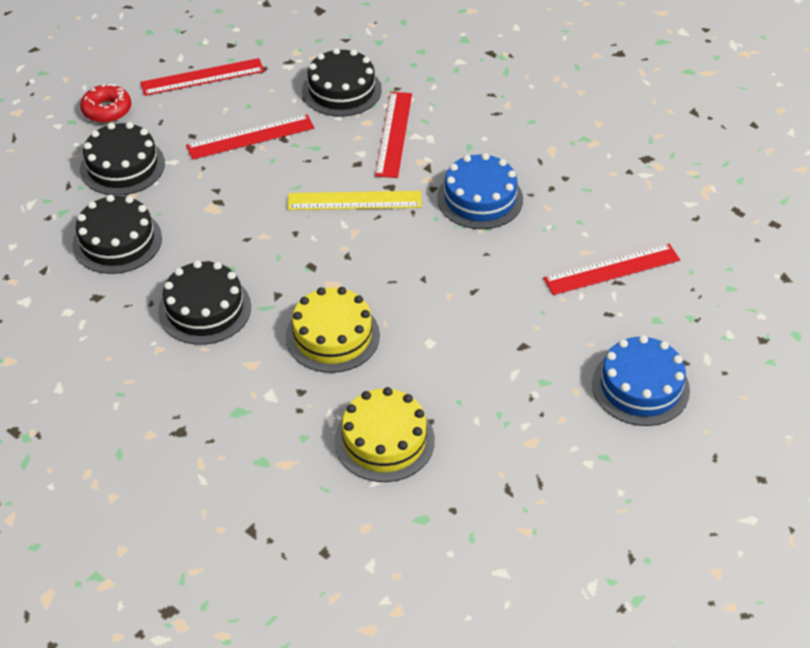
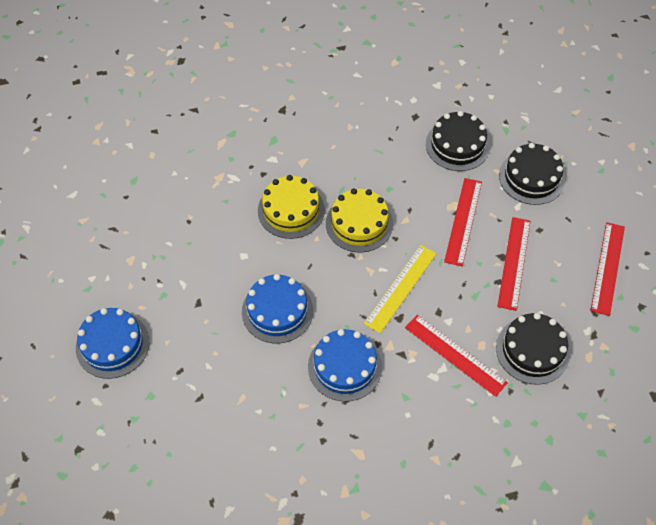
camera: 125 degrees right, 10 degrees up
red donut [80,84,131,123] -> none
black cake [158,260,251,345] -> none
yellow cake [334,387,435,482] -> yellow cake moved to [326,188,393,253]
red ruler [543,244,680,295] -> red ruler moved to [444,178,482,266]
none -> blue cake [242,274,313,343]

